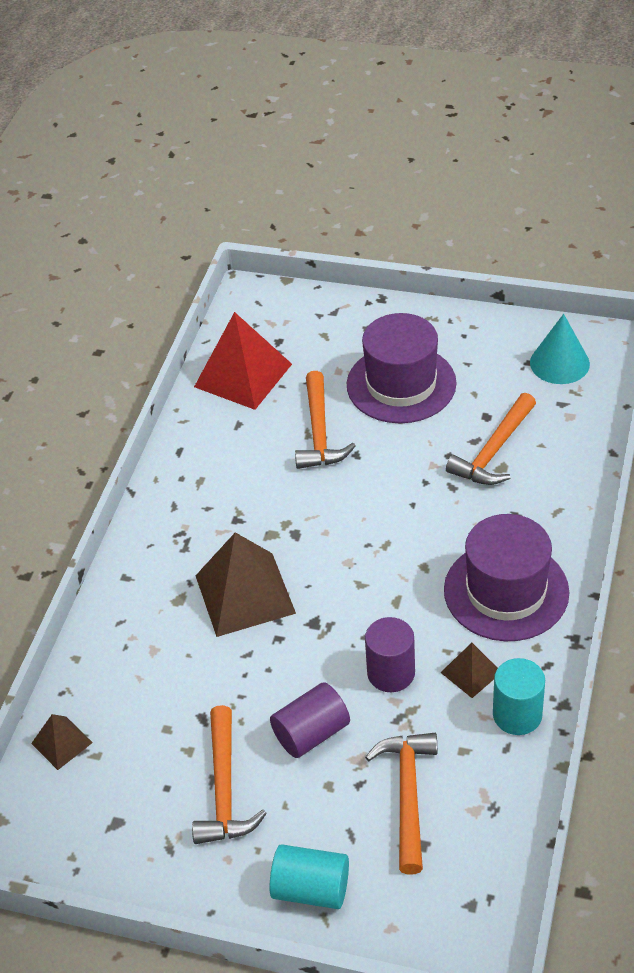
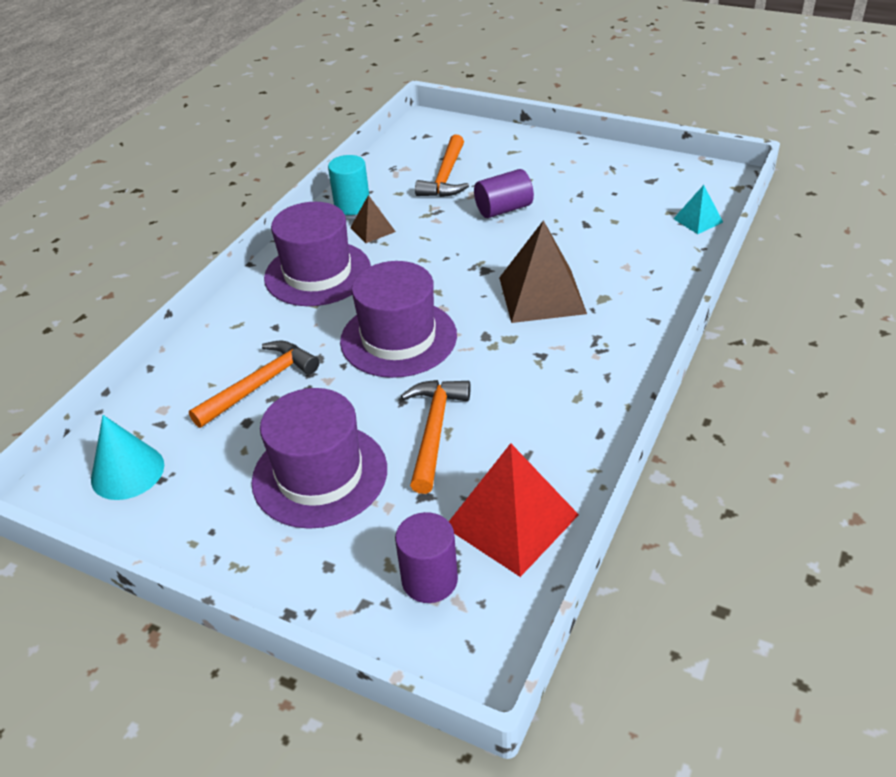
camera: 170 degrees left, 5 degrees down
brown pyramid [31,714,93,770] -> turquoise pyramid [673,185,723,234]
orange hammer [192,705,267,844] -> none
turquoise cylinder [269,844,349,909] -> none
purple cylinder [365,617,415,692] -> purple cylinder moved to [395,512,458,603]
none -> purple hat [340,261,457,378]

